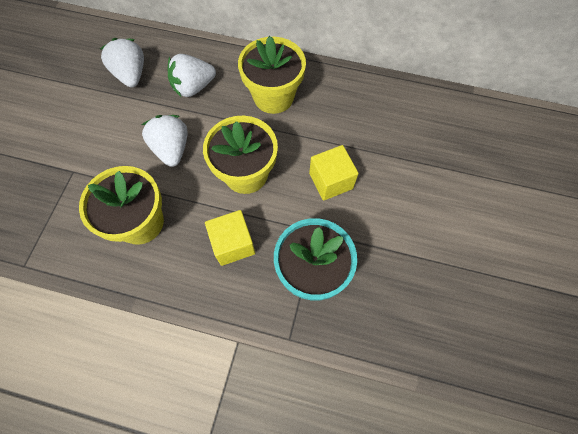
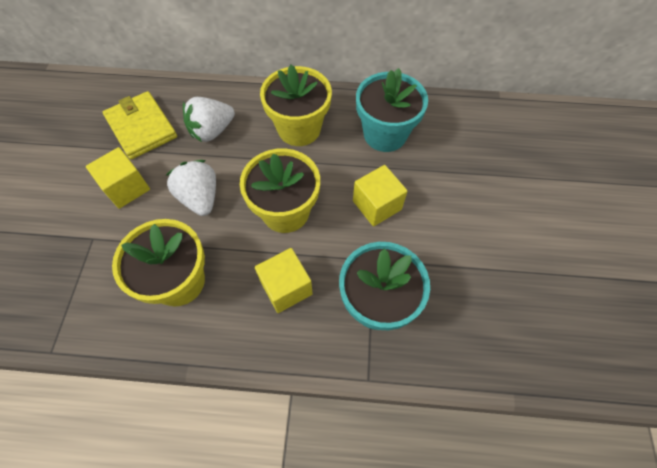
camera: 10 degrees left, 5 degrees down
white strawberry [100,38,144,87] -> yellow wallet [103,91,177,160]
none -> yellow cube [86,147,150,209]
none -> turquoise flower pot [356,68,428,152]

